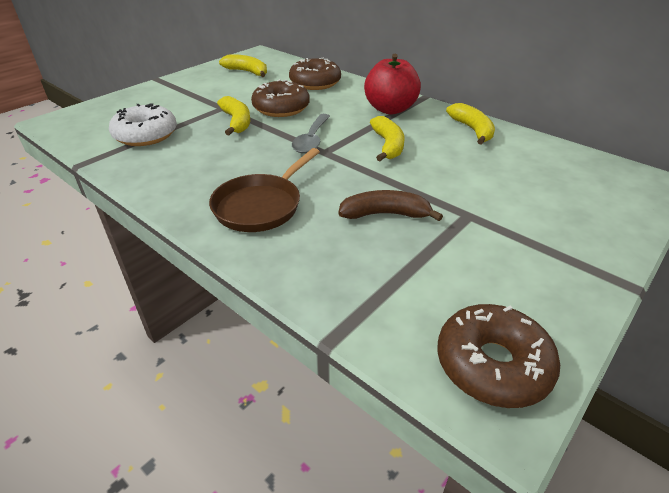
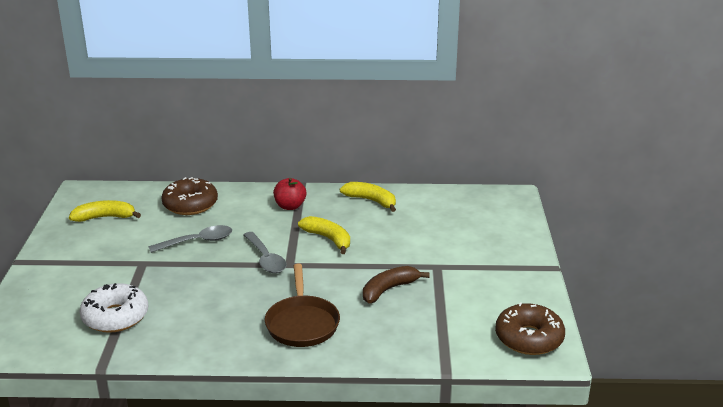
camera: 40 degrees left, 10 degrees down
yellow banana [217,96,250,135] -> none
brown donut [251,79,310,117] -> grey spoon [149,225,232,253]
red apple [364,54,421,115] -> red apple [273,178,306,210], size x0.63

